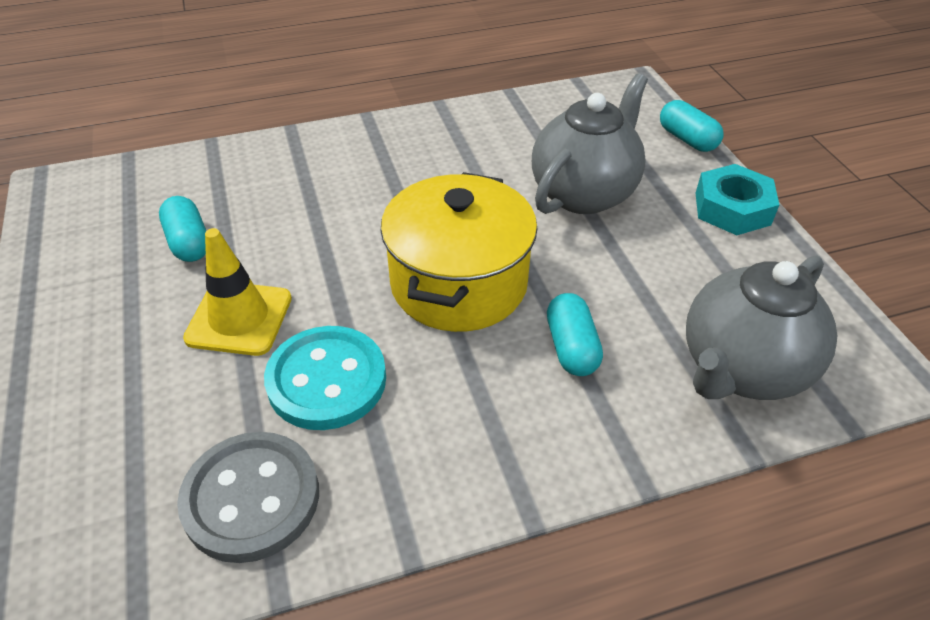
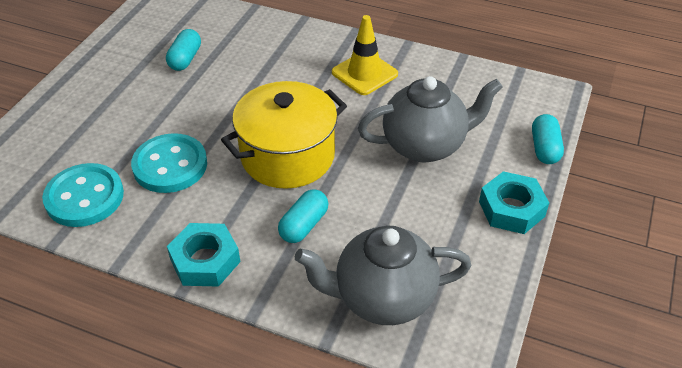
camera: 40 degrees right, 0 degrees up
grey button [177,432,319,563] -> turquoise button [42,163,124,227]
yellow traffic cone [183,228,292,356] -> yellow traffic cone moved to [332,15,398,95]
none -> turquoise nut [167,223,240,287]

